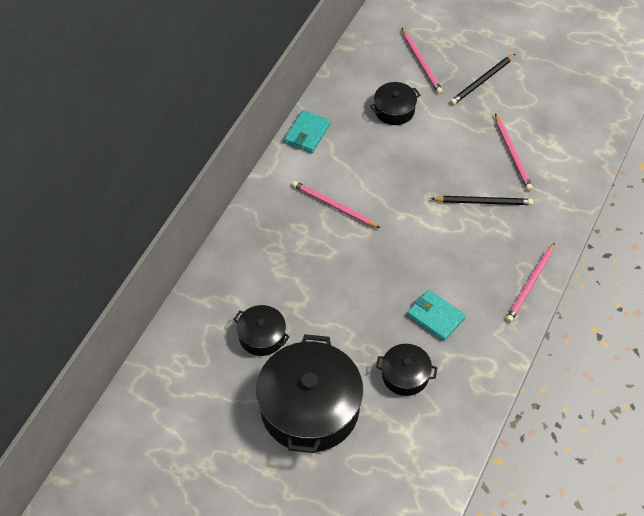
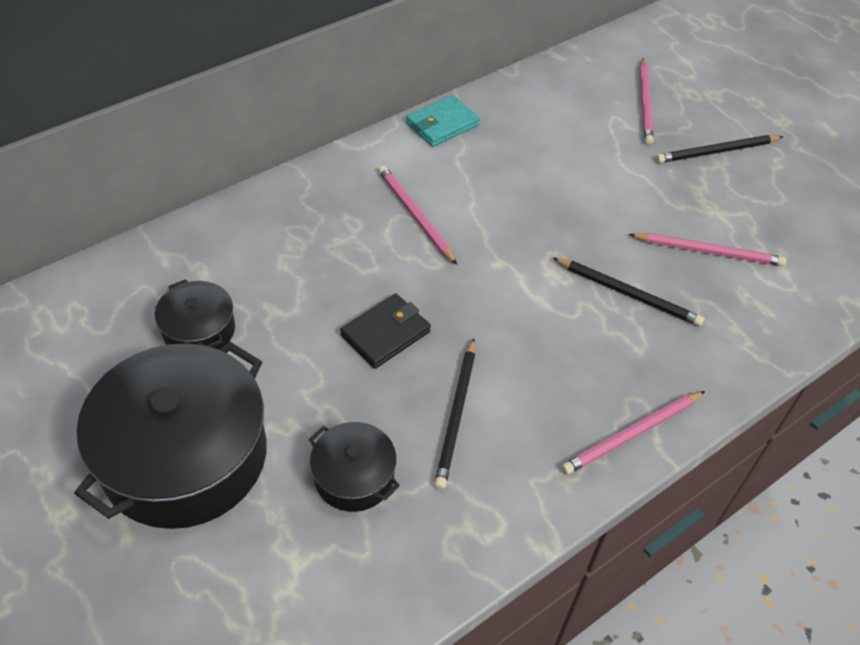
camera: 25 degrees right, 5 degrees down
black pot [370,82,420,125] -> none
turquoise wallet [407,290,466,341] -> black pencil [434,338,475,490]
pink pencil [495,114,533,191] -> pink pencil turned 90 degrees counterclockwise [629,233,786,266]
none -> black wallet [340,293,431,369]

